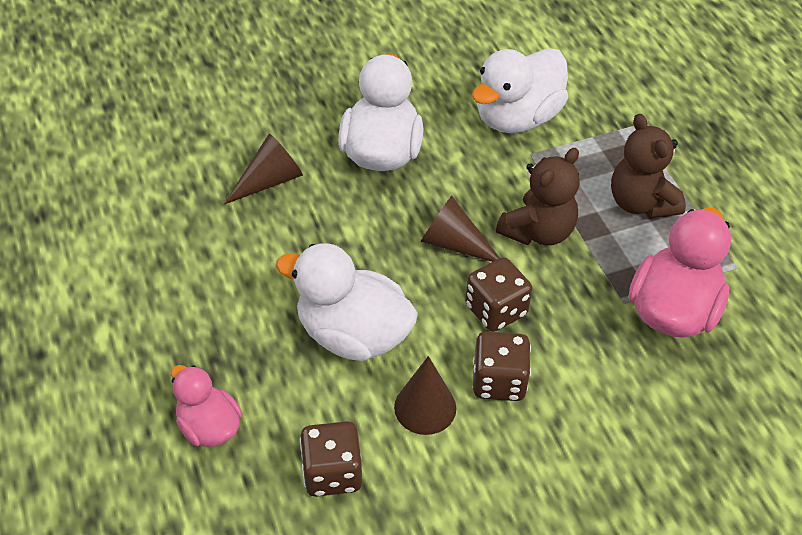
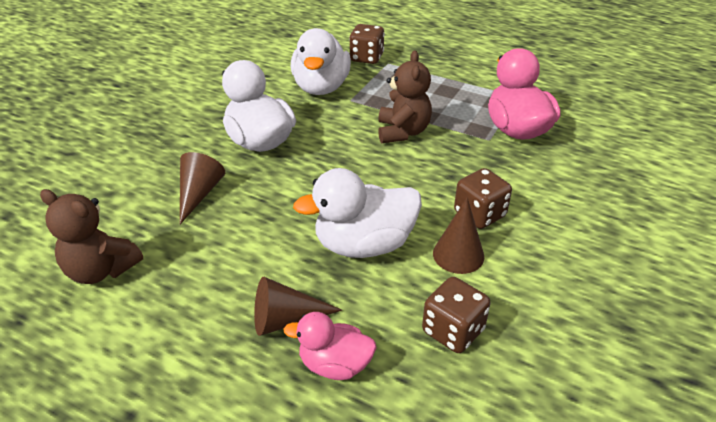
camera: 40 degrees left, 10 degrees down
brown cone [421,196,499,262] -> brown cone moved to [254,277,342,336]
brown dice [465,257,532,332] -> brown dice moved to [349,24,385,64]
brown teddy bear [611,114,686,218] -> brown teddy bear moved to [40,189,143,284]

